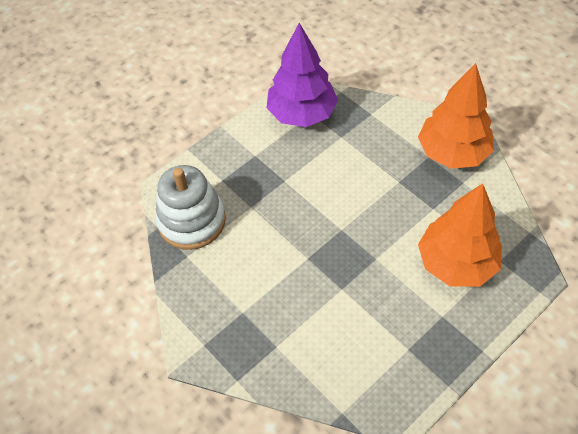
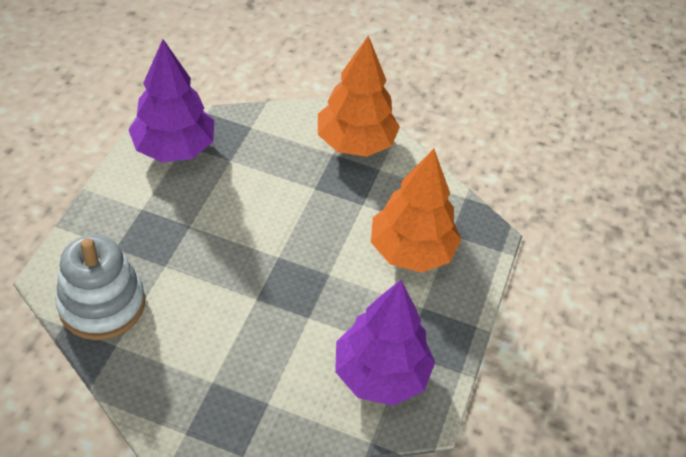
camera: 35 degrees left, 5 degrees down
none -> purple tree [335,280,435,406]

